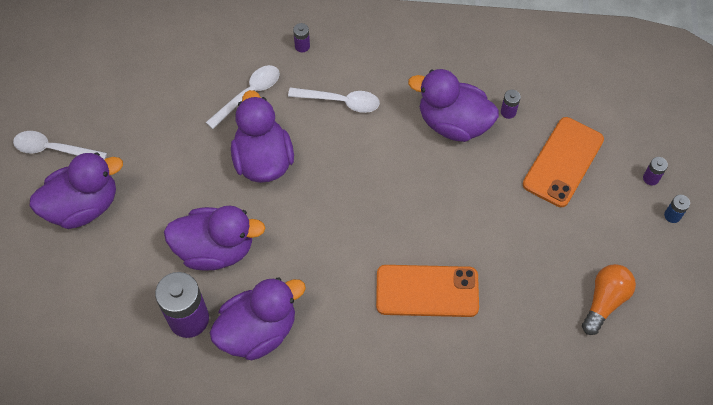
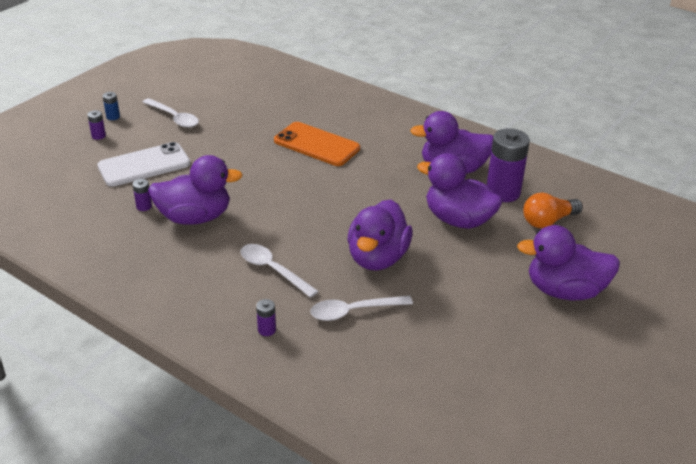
camera: 150 degrees left, 25 degrees down
white spoon [13,131,107,160] -> white spoon moved to [143,98,199,128]
purple duck [408,69,499,142] -> purple duck turned 60 degrees counterclockwise [148,155,243,225]
orange phone [523,117,604,207] -> white phone [97,142,190,187]
orange light bulb [582,264,636,335] -> orange light bulb moved to [523,193,583,228]

